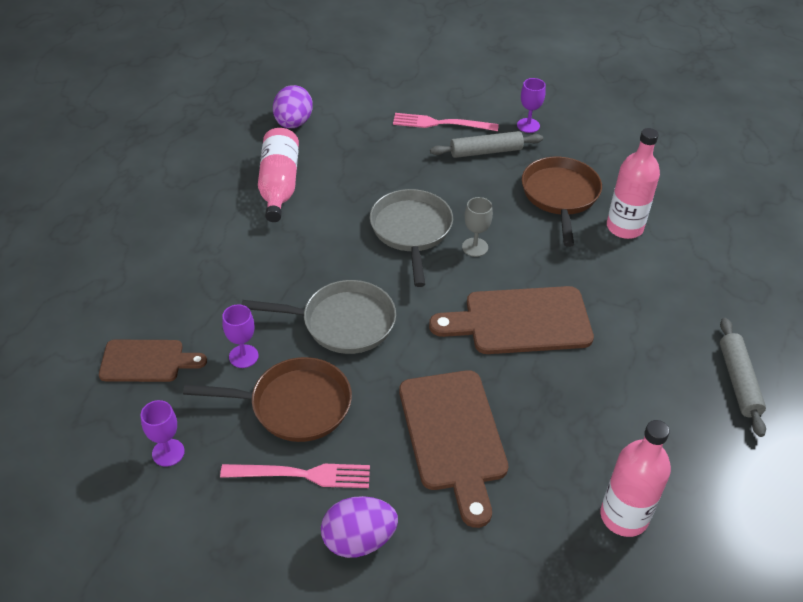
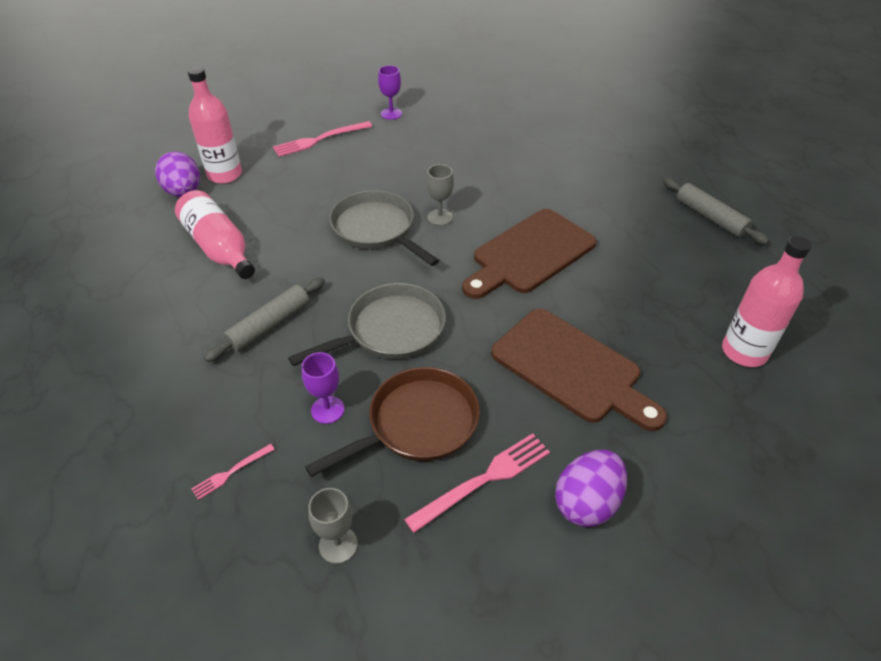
camera: 35 degrees left, 0 degrees up
brown cutting board [99,340,207,382] -> pink fork [192,444,275,500]
purple goblet [141,400,185,467] -> grey goblet [308,488,358,564]
grey rolling pin [430,131,543,158] -> grey rolling pin moved to [204,278,325,362]
brown pan [522,157,602,247] -> none
pink bottle [607,128,660,239] -> pink bottle moved to [188,67,242,184]

